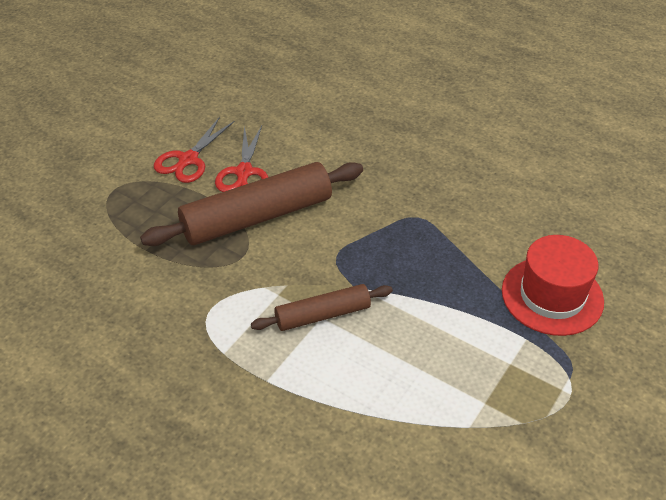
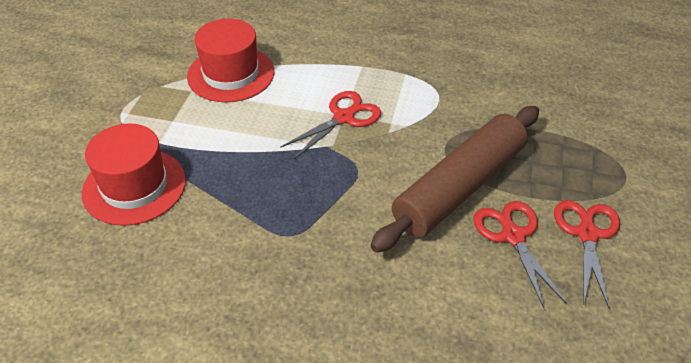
camera: 160 degrees right, 0 degrees up
brown rolling pin [251,284,393,331] -> red scissors [280,91,381,159]
none -> red hat [187,19,274,102]

